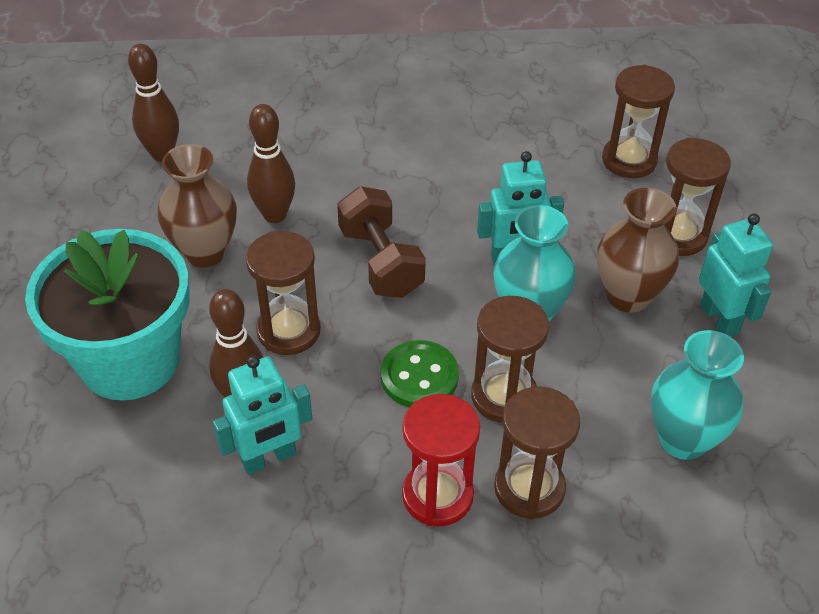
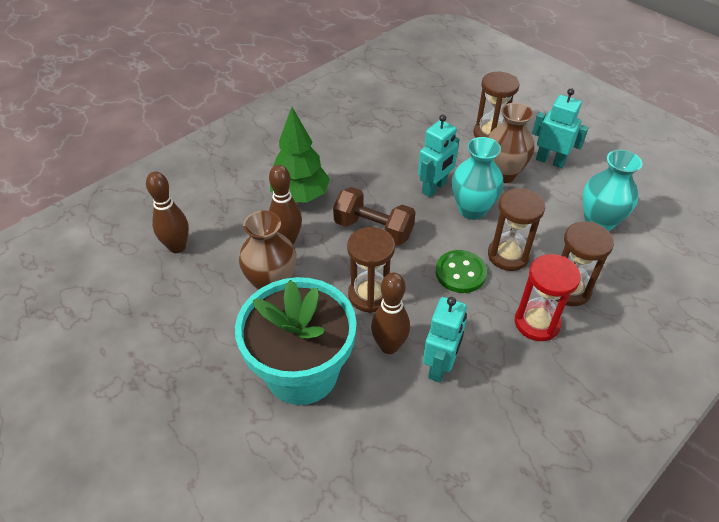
camera: 40 degrees left, 0 degrees up
brown hourglass [602,65,675,178] -> none
none -> green tree [270,107,330,202]

